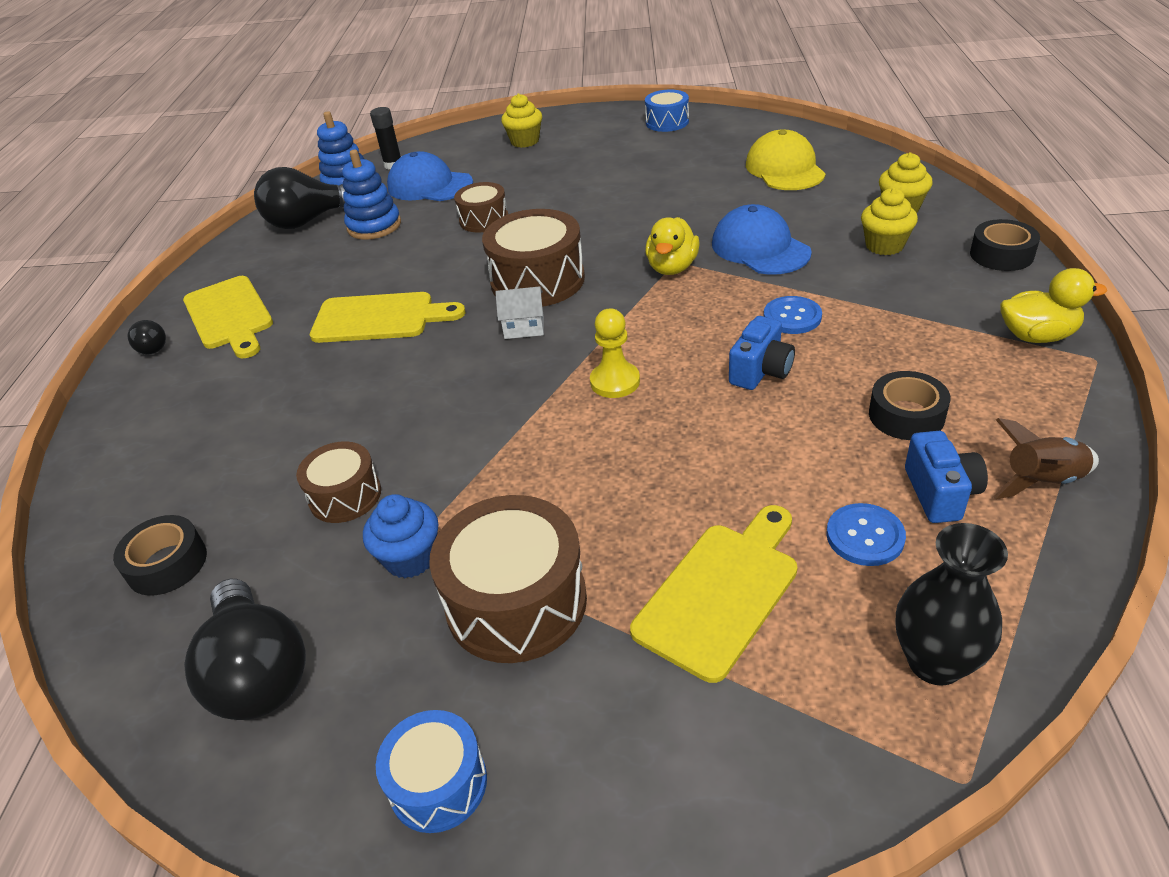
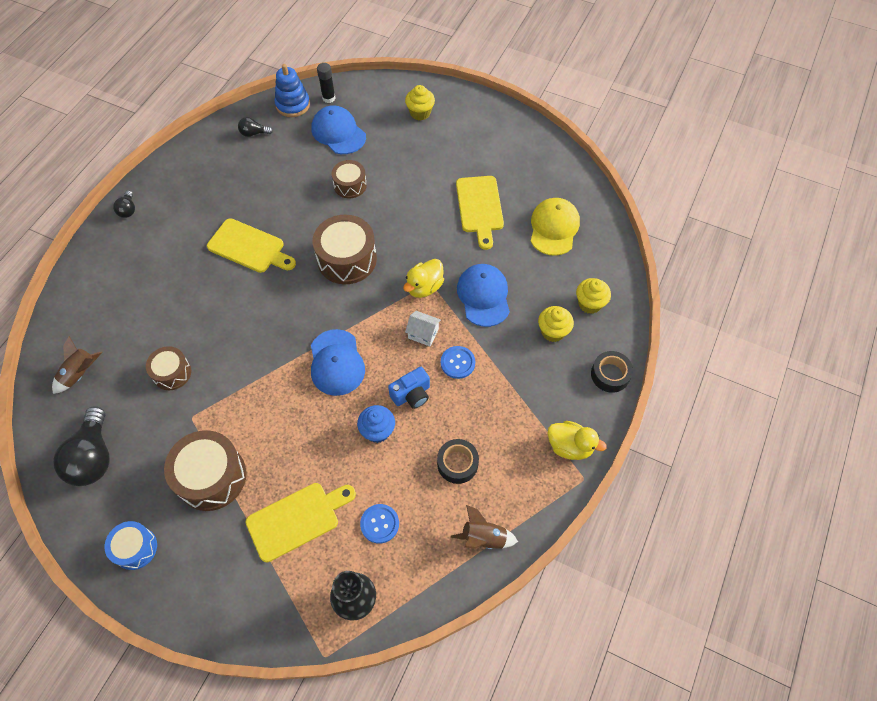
camera: 20 degrees right, 20 degrees up
black tape [113,515,207,596] -> brown rocket [52,336,102,394]
yellow cutting board [183,276,273,358] -> yellow cutting board moved to [456,176,504,250]
black light bulb [254,167,345,229] -> black light bulb [238,117,273,137], size x0.48
blue stacking toy [342,150,401,240] -> none
blue cupcake [363,494,438,578] -> blue cupcake moved to [357,405,395,443]
white house [495,286,544,339] -> white house moved to [405,311,441,346]
yellow pawn [590,308,640,398] -> blue cap [311,329,365,396]
blue drum [645,89,689,132] -> none
blue camera [905,431,988,523] -> none

